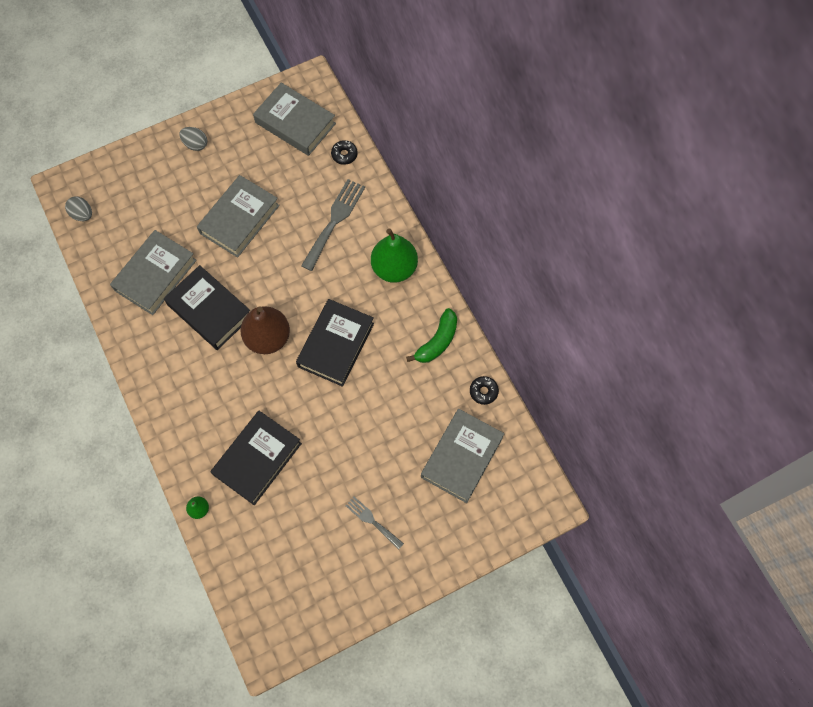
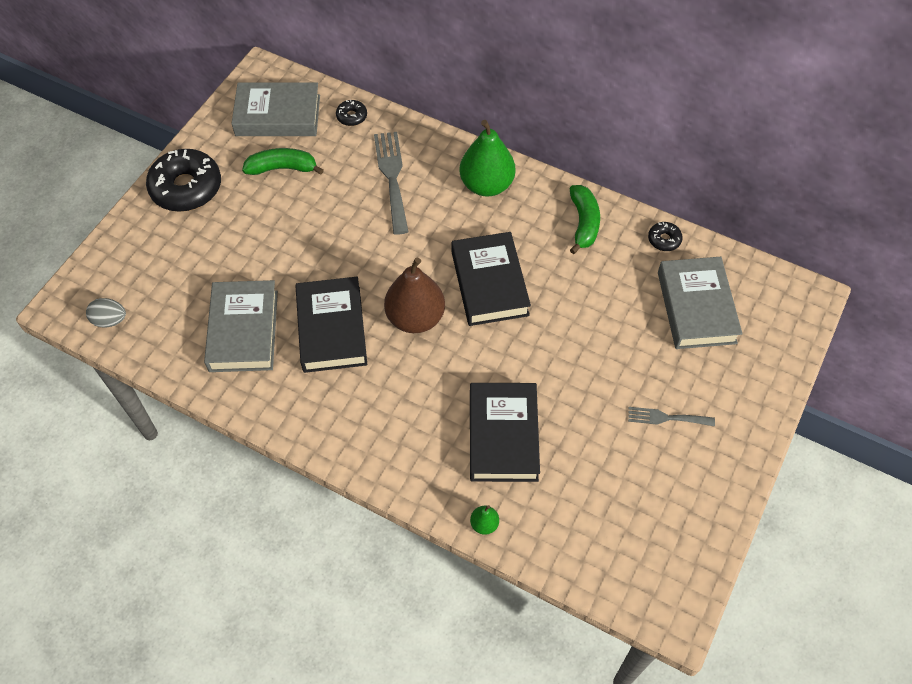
camera: 35 degrees left, 10 degrees down
black book [164,265,250,350] -> black book turned 75 degrees clockwise [295,277,367,373]
grey egg [180,127,207,151] -> black donut [146,149,221,212]
grey book [197,175,280,258] -> none
none -> green banana [242,148,324,175]

